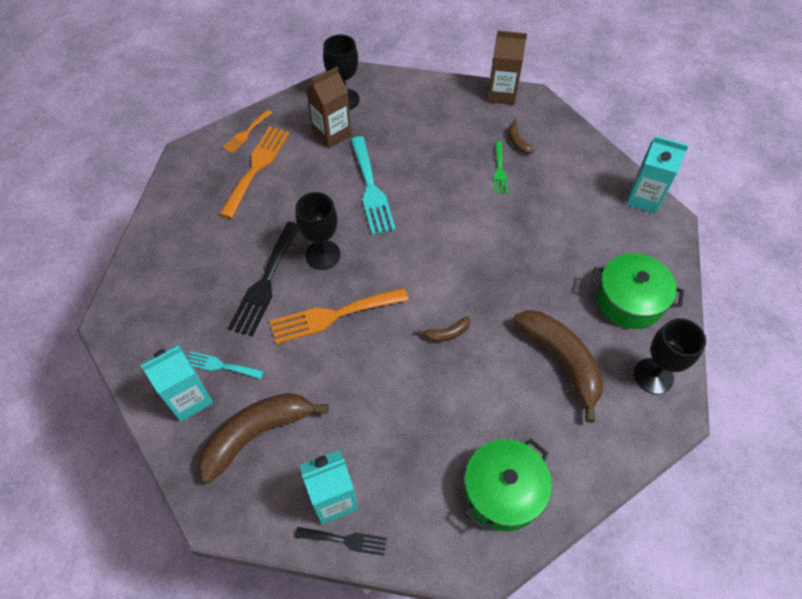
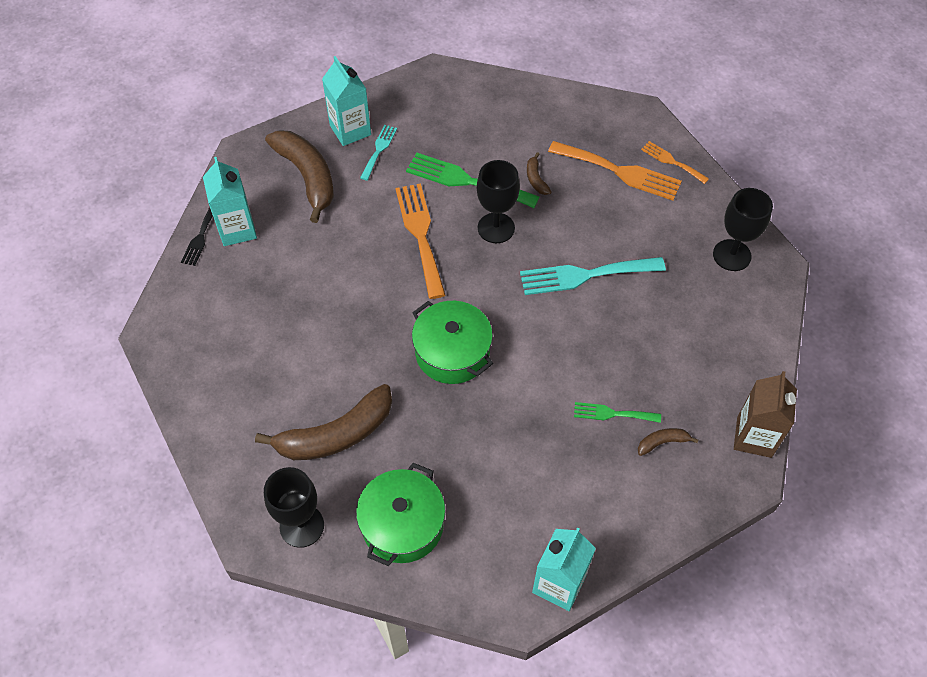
camera: 95 degrees right, 0 degrees up
black fork [228,222,299,337] -> green fork [406,153,539,208]
brown carton [306,67,351,148] -> none
brown banana [417,316,470,342] -> brown banana moved to [527,152,551,195]
green pot [464,438,552,531] -> green pot moved to [412,301,493,384]

